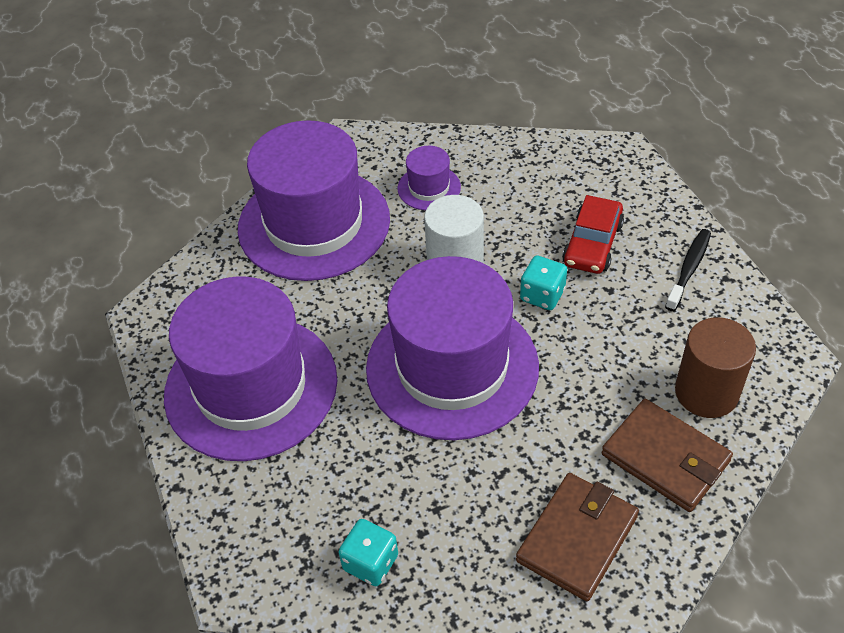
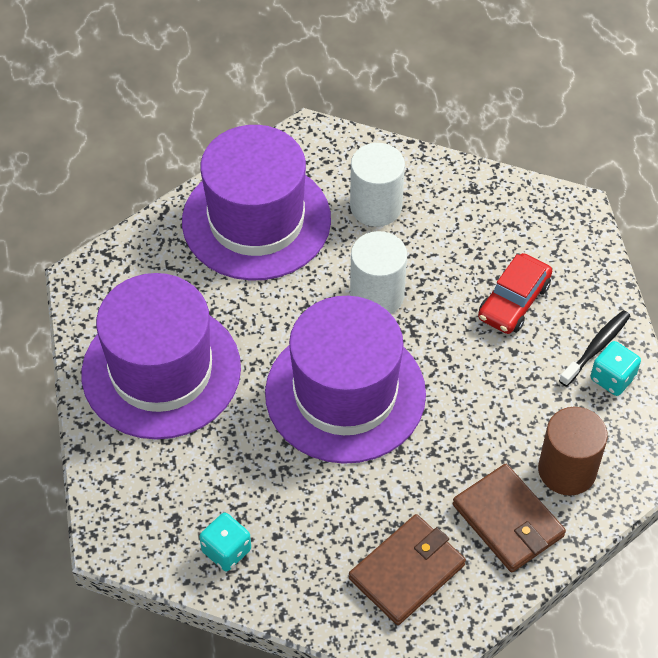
camera: 10 degrees right, 5 degrees up
purple hat [398,146,461,210] -> white cylinder [350,143,405,227]
turquoise dice [520,256,567,310] -> turquoise dice moved to [591,341,641,396]

